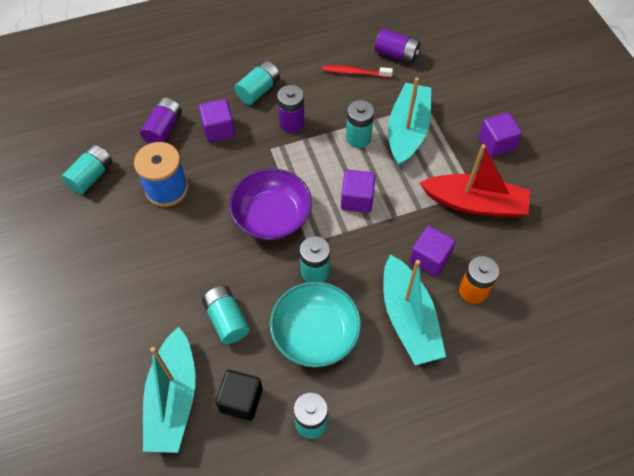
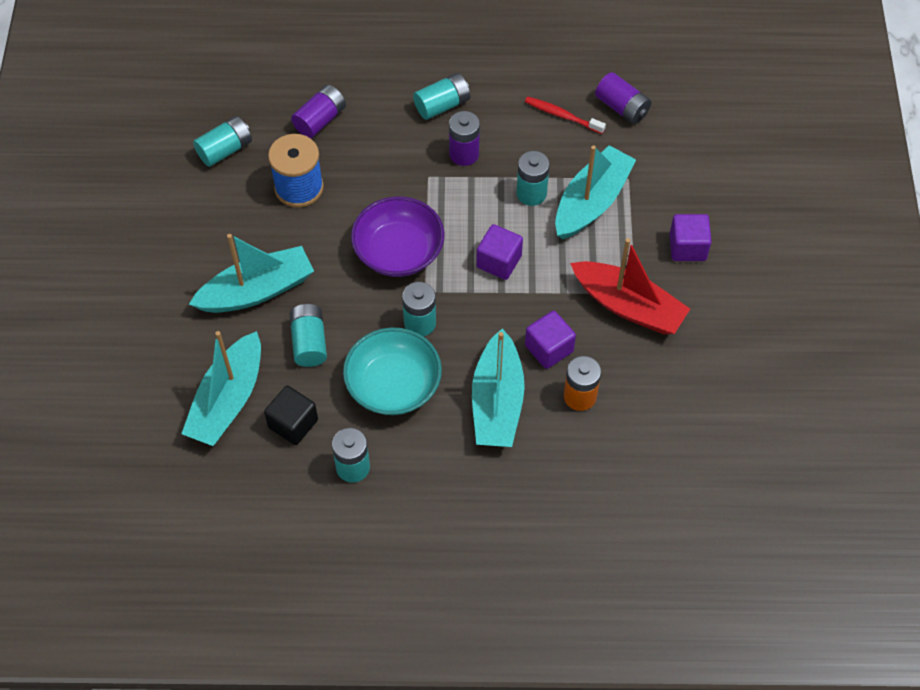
camera: 20 degrees right, 0 degrees up
purple cube [199,99,235,142] -> none
none -> turquoise boat [189,234,314,313]

